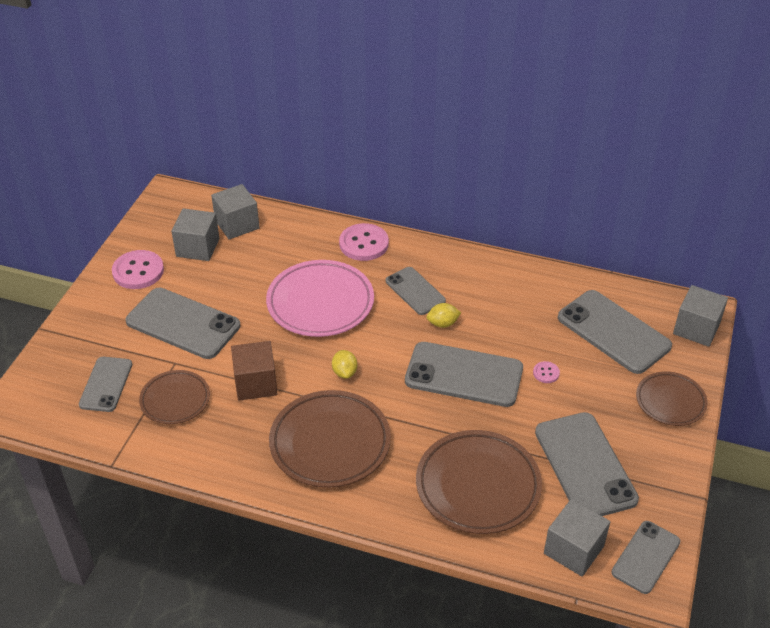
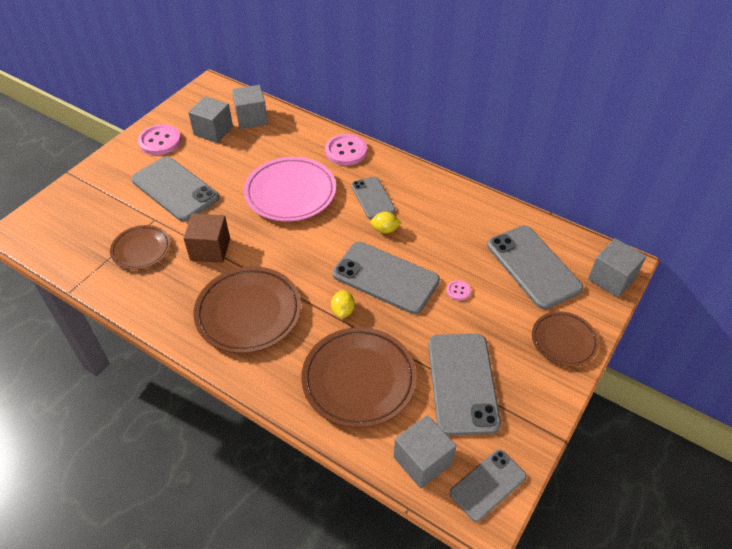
camera: 15 degrees right, 5 degrees up
grey phone [79,357,132,412] -> none
yellow lemon [332,350,357,379] -> yellow lemon moved to [331,290,355,318]

